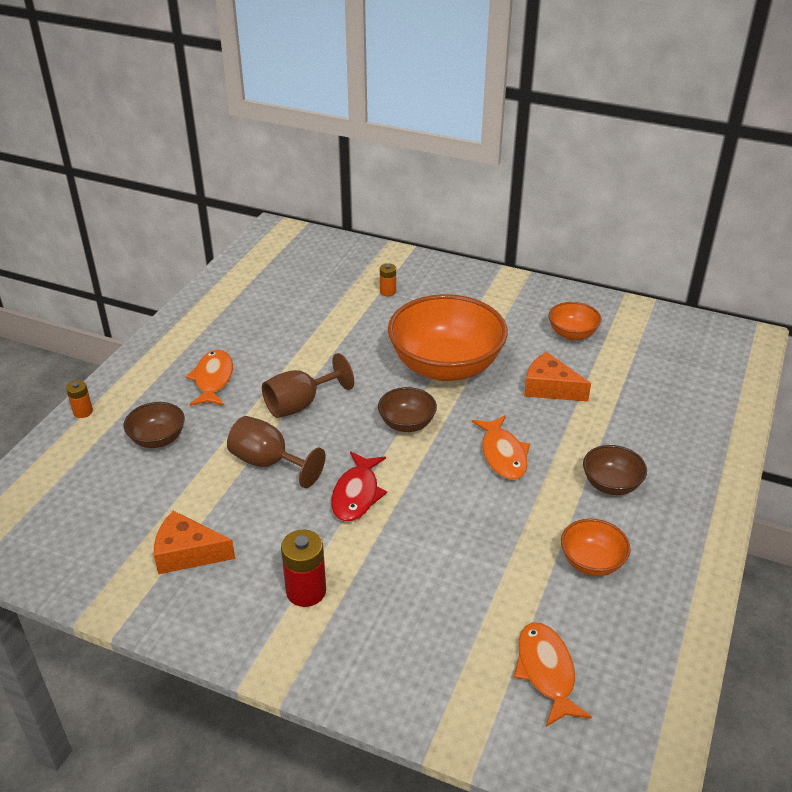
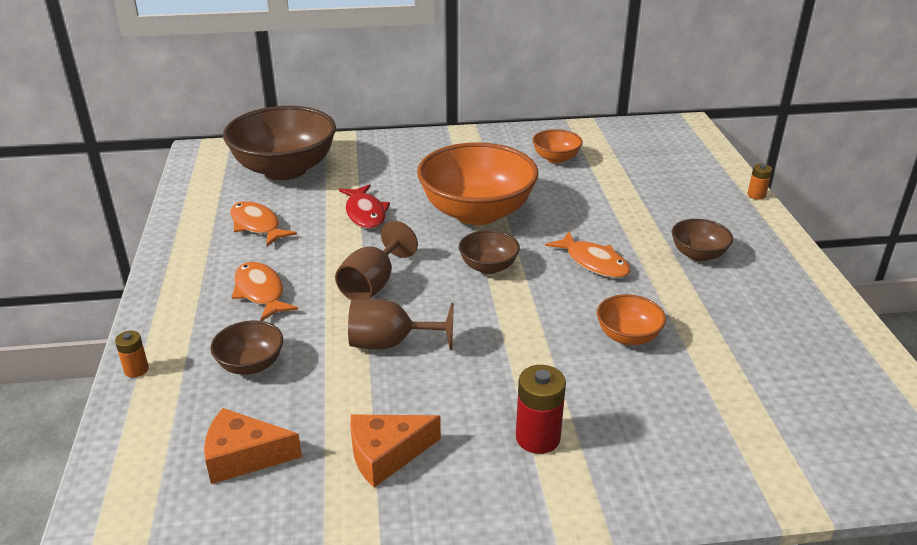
camera: 30 degrees left, 5 degrees down
red fish [331,452,387,522] -> red fish moved to [339,184,390,229]
orange battery [380,263,396,297] -> orange battery moved to [748,164,772,200]
orange fish [514,622,592,727] -> orange fish moved to [230,201,297,246]
orange cheese [524,352,591,402] -> orange cheese moved to [204,408,302,484]
orange bowl [561,519,631,576] -> orange bowl moved to [597,294,666,345]
none -> brown bowl [223,106,336,180]

